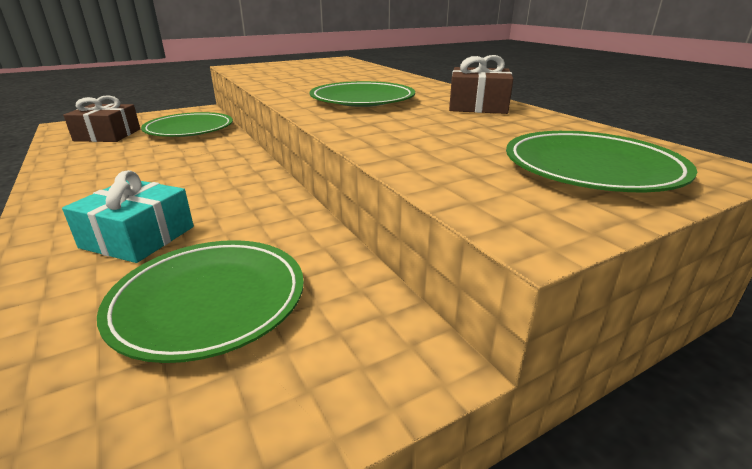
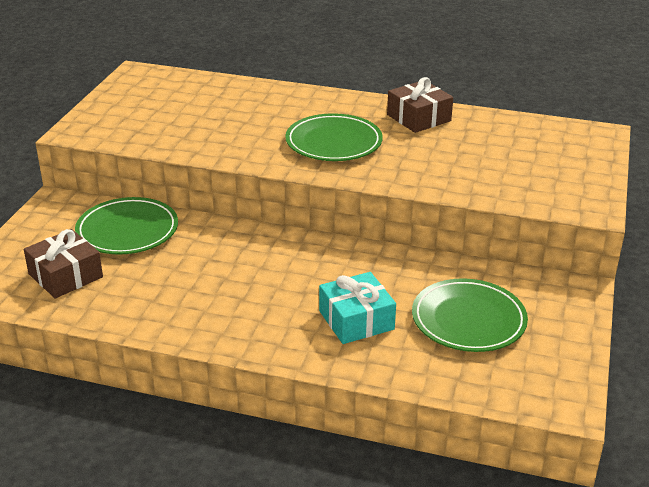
camera: 45 degrees left, 5 degrees up
green plate [506,131,697,192] -> none

